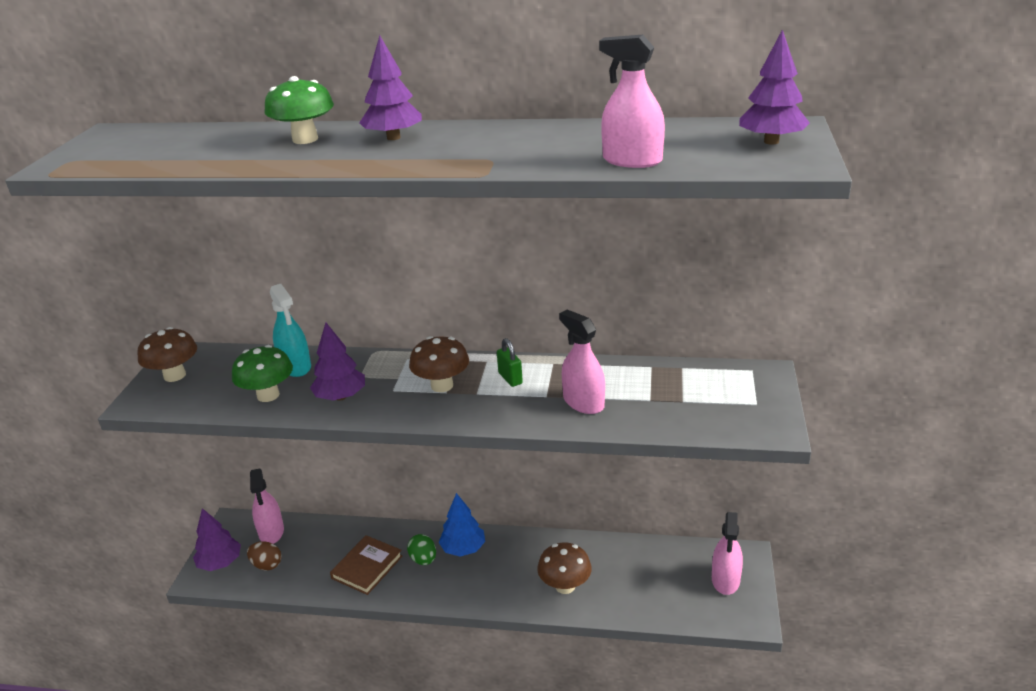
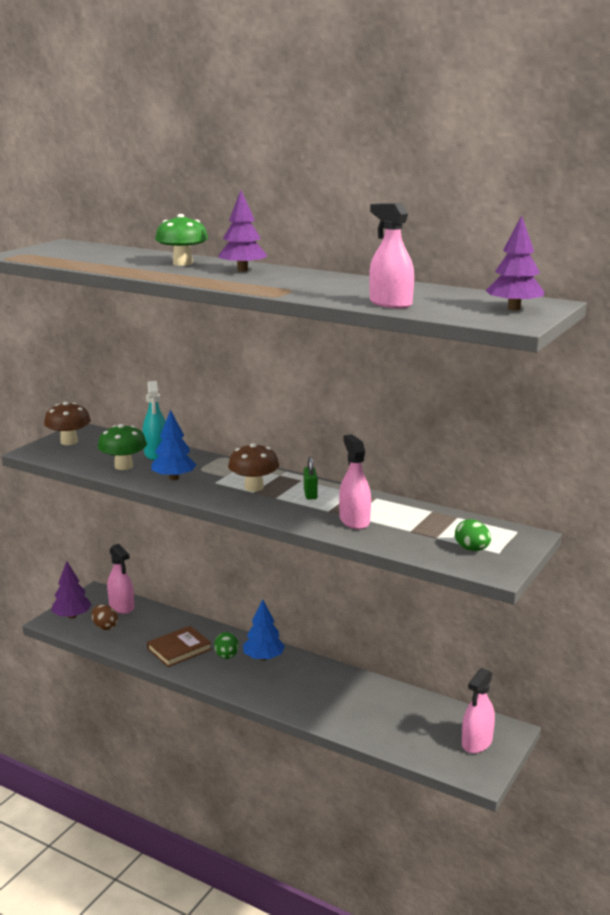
camera: 20 degrees right, 10 degrees down
pink spray bottle [250,469,284,544] -> pink spray bottle turned 45 degrees counterclockwise [107,544,134,614]
purple tree [310,323,365,401] -> blue tree [151,410,197,480]
brown mushroom [537,543,592,594] -> none
none -> green egg [455,519,491,551]

